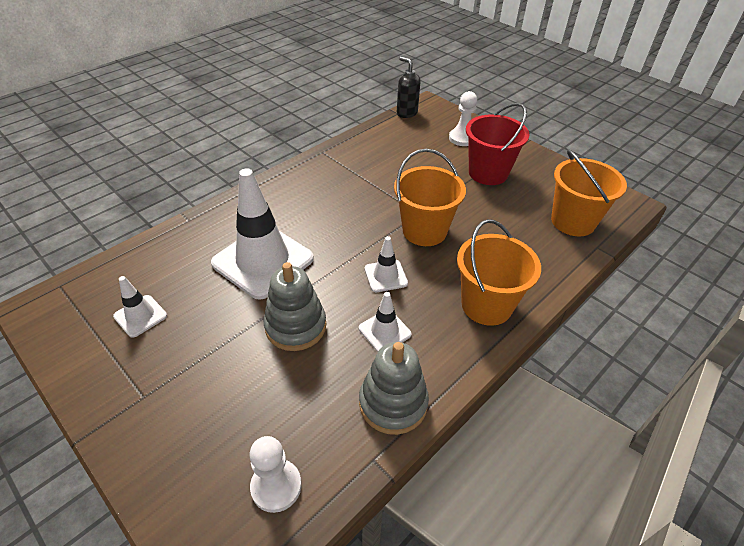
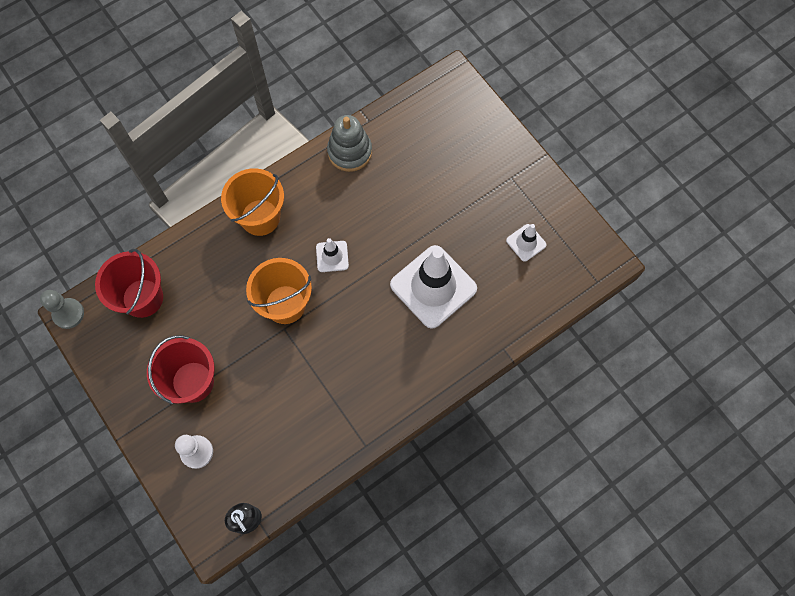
camera: 170 degrees left, 25 degrees up
white pawn [249,436,302,513] -> none
grey stacking toy [264,262,326,351] -> none
white traffic cone [359,292,412,352] -> none
orange bucket [551,149,627,236] -> red bucket [95,249,163,318]
none -> grey pawn [40,290,84,329]

